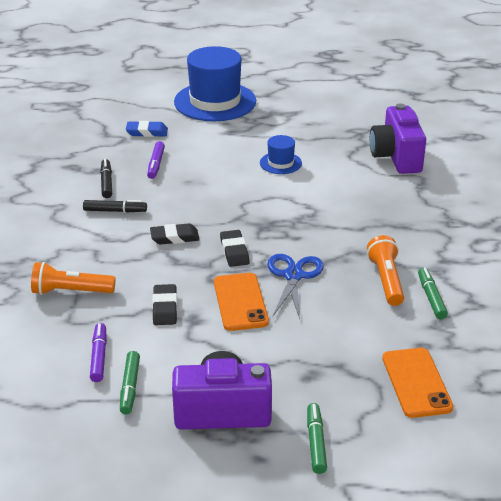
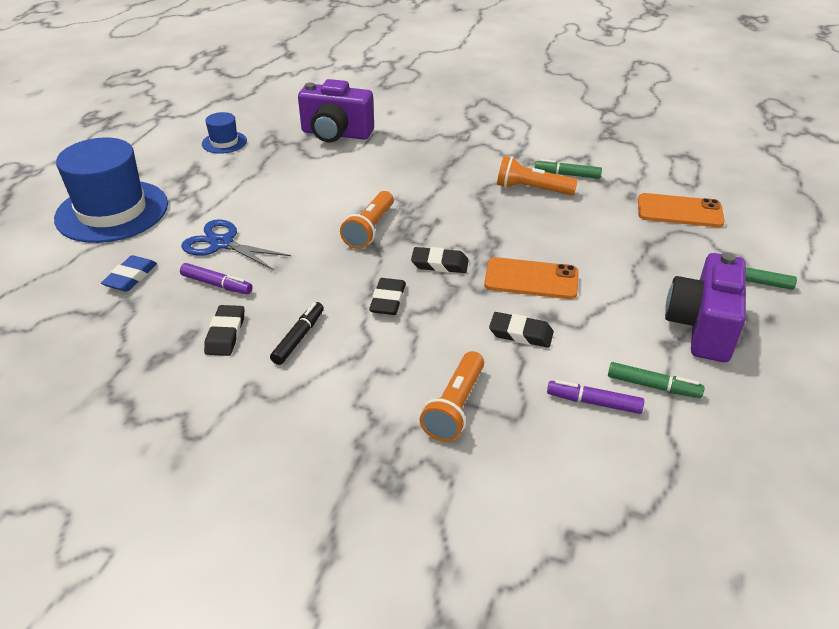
camera: 70 degrees left, 5 degrees up
black marker [100,159,112,198] -> black eraser [204,305,244,356]
blue hat [260,135,302,174] -> blue hat moved to [202,112,247,154]
blue scissors [267,254,324,319] -> blue scissors moved to [181,219,291,270]
none -> orange flashlight [340,191,394,249]

